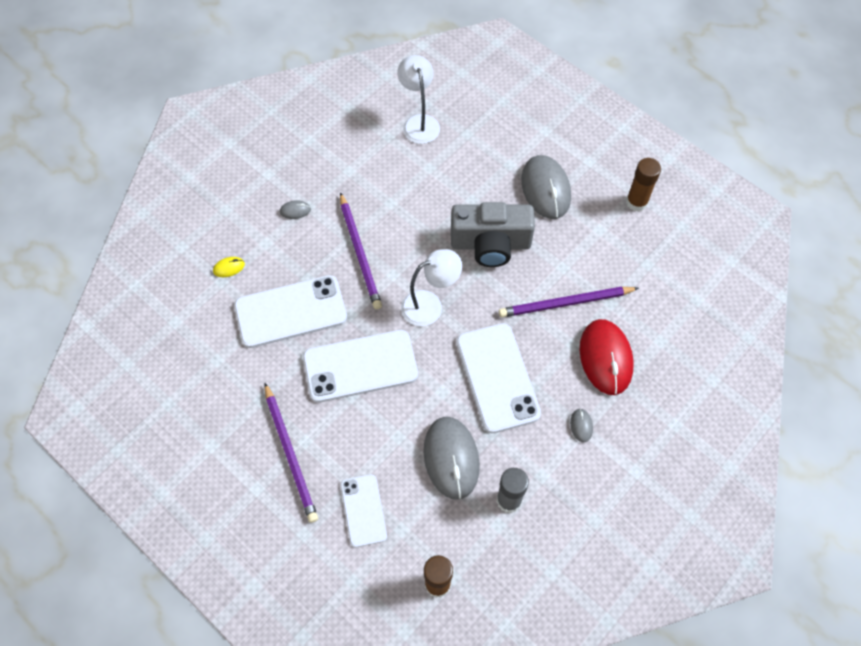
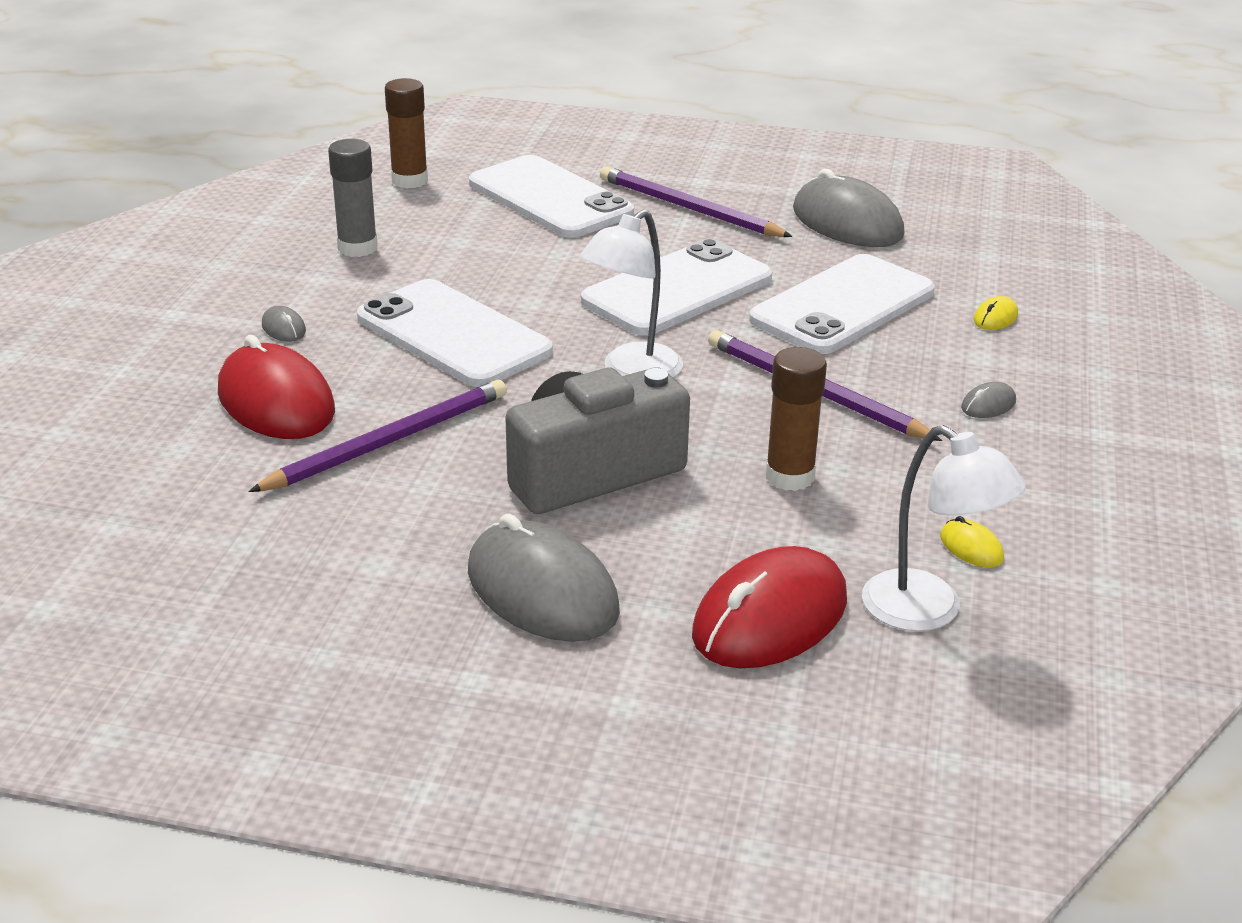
camera: 150 degrees right, 30 degrees down
white phone [341,474,387,547] -> white phone [469,155,634,238], size x1.69
grey mouse [423,417,480,499] -> grey mouse moved to [793,169,905,247]
brown glue stick [626,158,661,212] -> brown glue stick moved to [766,347,827,491]
none -> red mouse [692,546,847,668]
none -> yellow mouse [940,516,1004,567]

